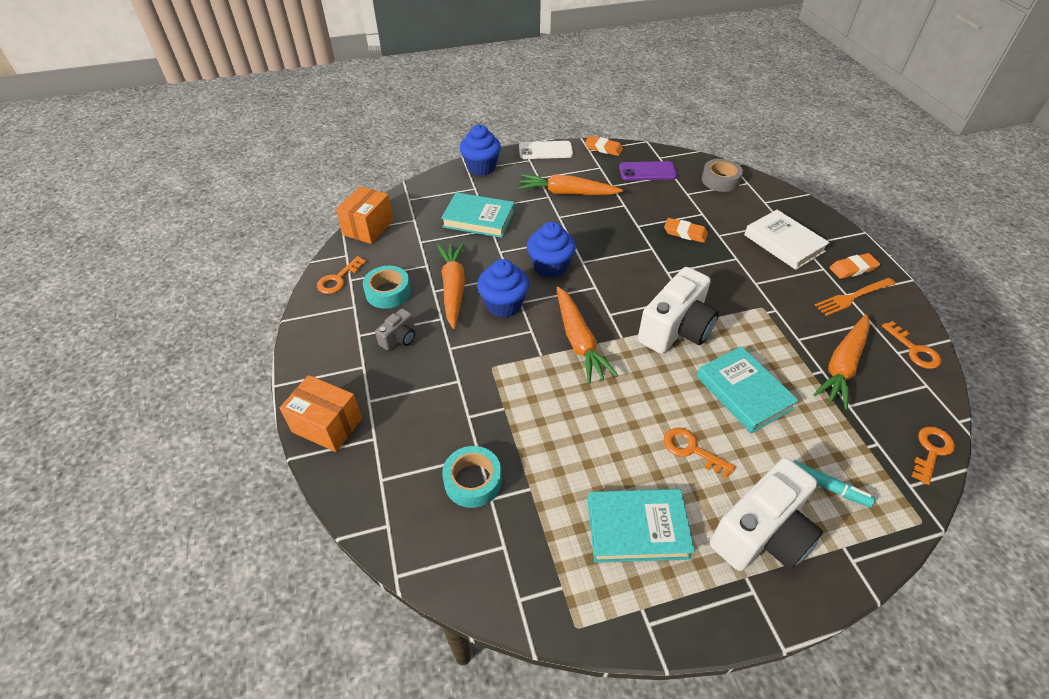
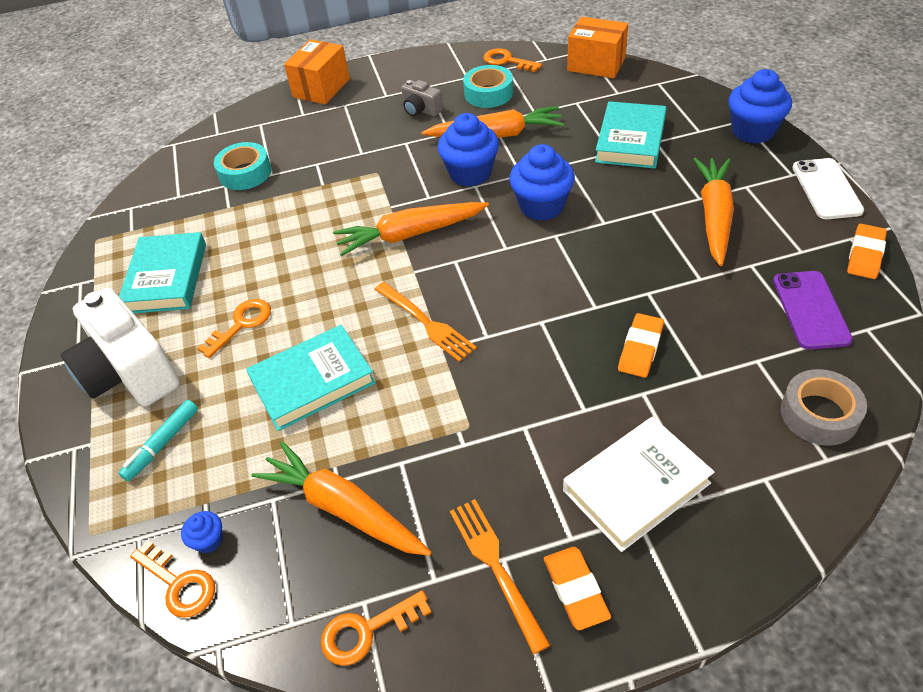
camera: 95 degrees right, 0 degrees up
white camera [638,267,719,354] -> orange fork [374,282,477,362]
none -> blue cupcake [181,511,223,554]

